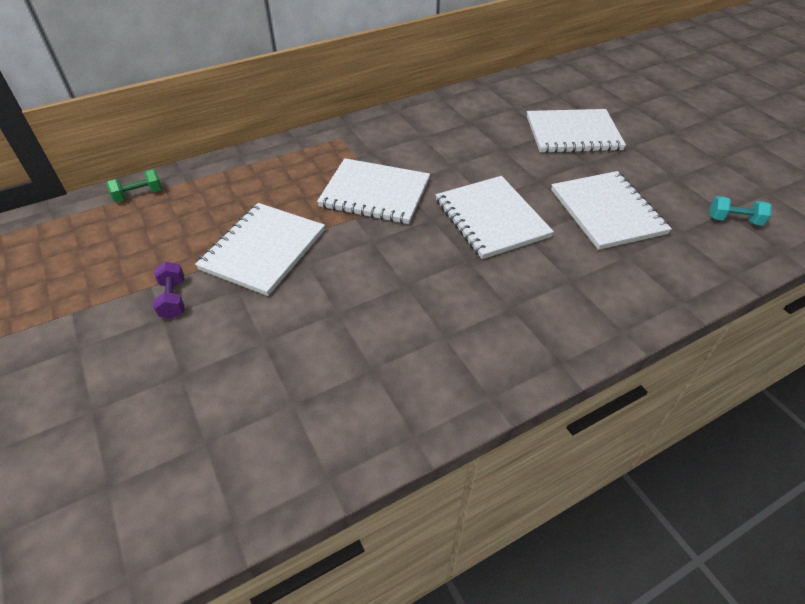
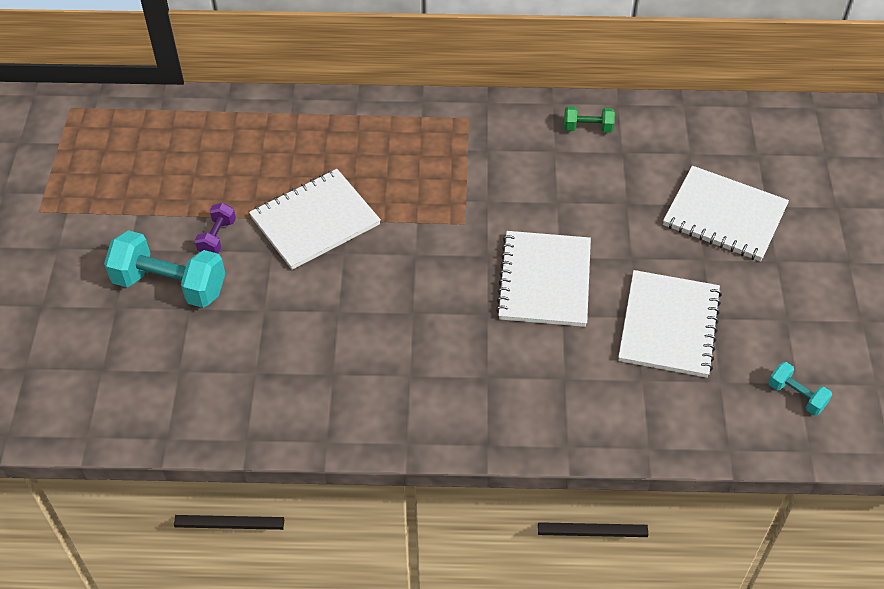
camera: 30 degrees right, 5 degrees up
green dumbbell [106,169,162,202] -> green dumbbell moved to [564,106,615,133]
white notebook [317,158,430,224] -> none
none -> turquoise dumbbell [104,230,225,308]

